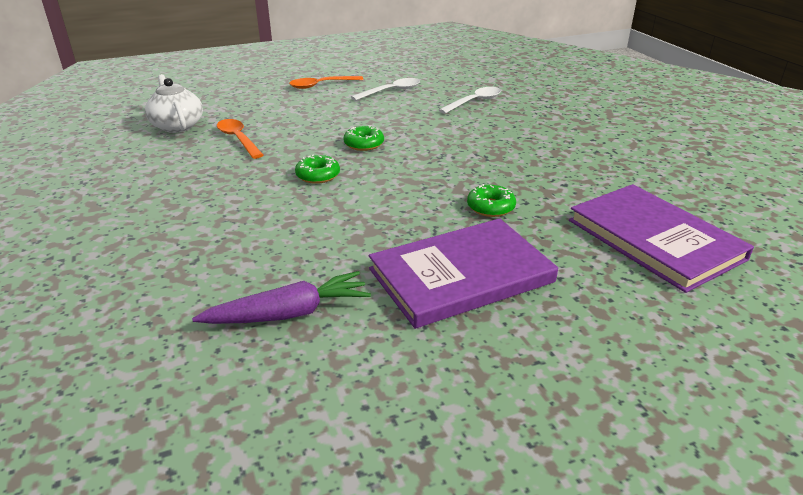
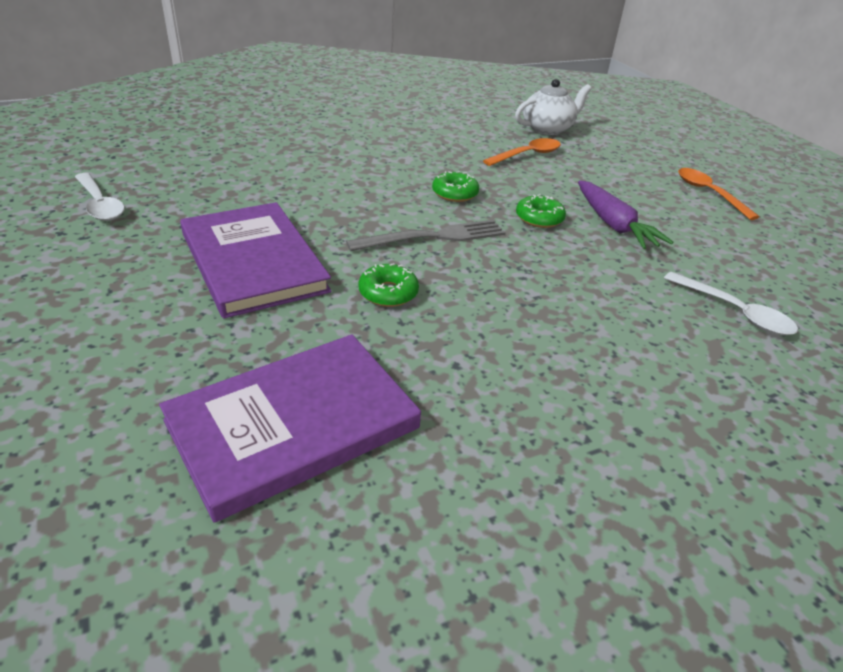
camera: 85 degrees right, 5 degrees up
purple carrot [192,271,371,324] -> purple carrot moved to [578,180,673,249]
white spoon [351,78,420,101] -> white spoon moved to [75,173,125,221]
none -> grey fork [346,220,505,251]

